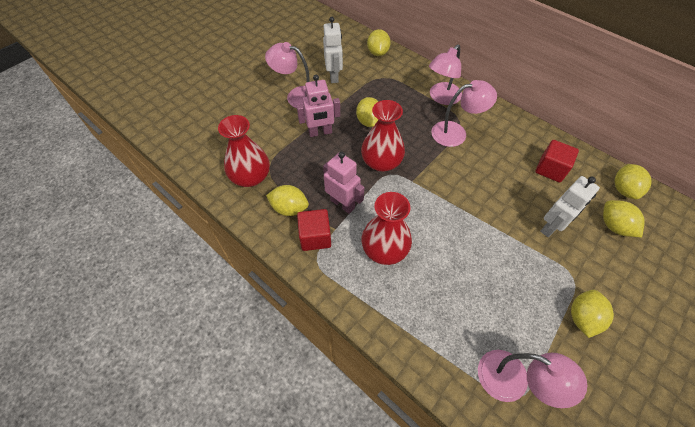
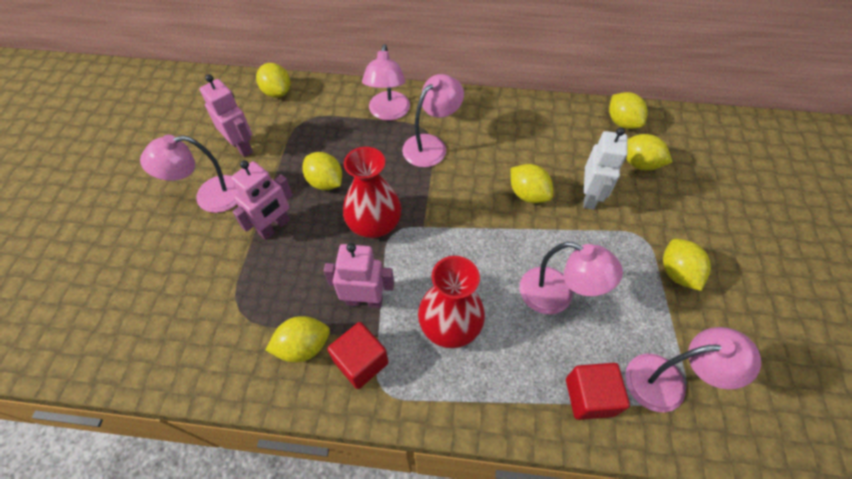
camera: 35 degrees left, 0 degrees up
red vase [218,115,270,187] -> none
white robot [323,17,343,83] -> pink robot [199,74,253,157]
red cube [535,140,579,183] -> red cube moved to [566,363,630,420]
none -> yellow lemon [511,164,553,203]
none -> pink lamp [520,242,623,314]

